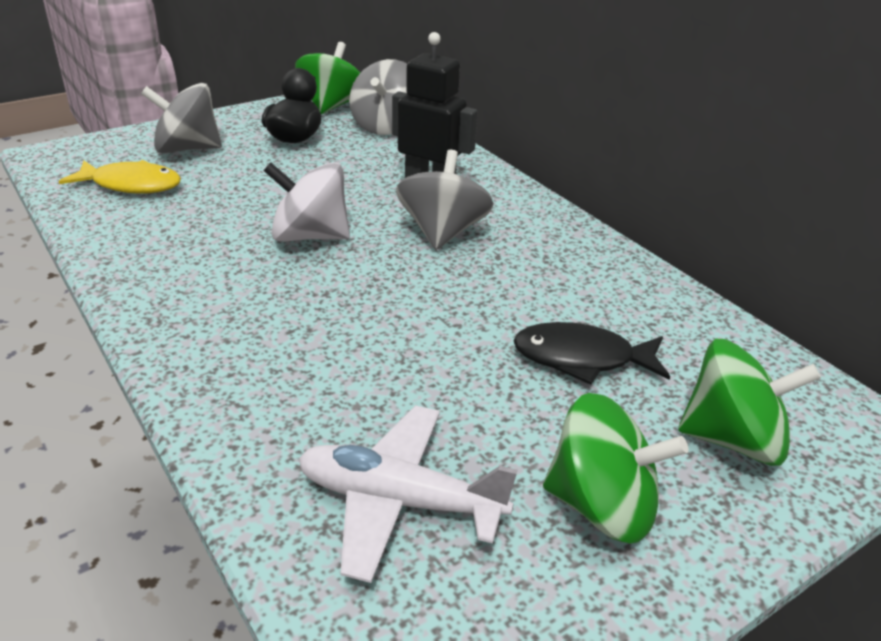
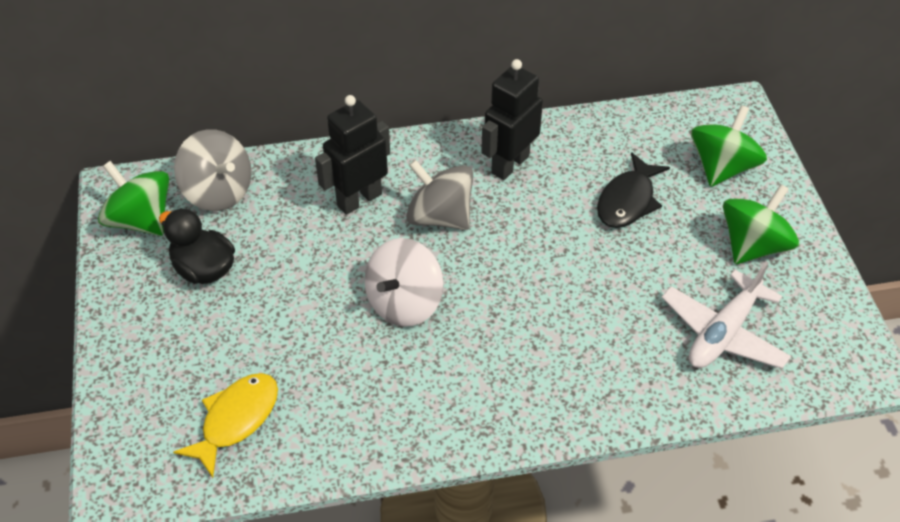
camera: 65 degrees left, 15 degrees up
grey spinning top [141,83,222,153] -> none
none -> black robot [481,59,543,180]

